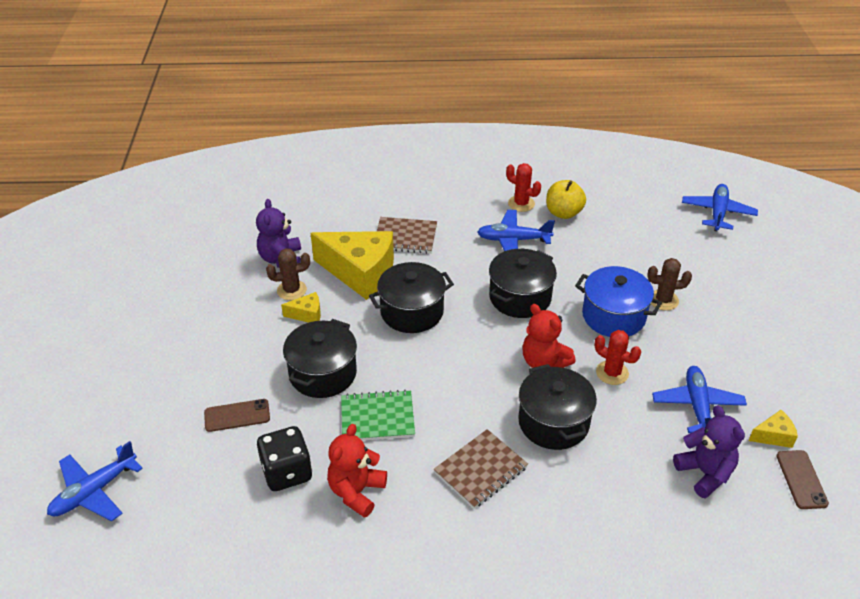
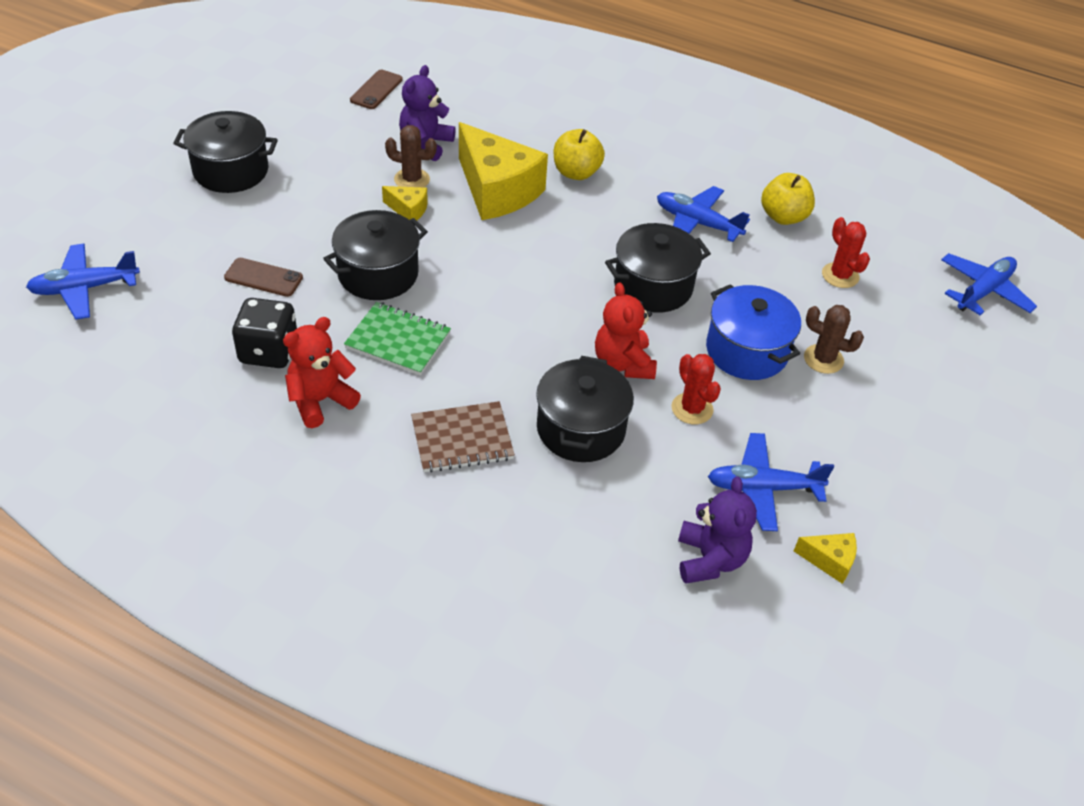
camera: 25 degrees right, 5 degrees up
black pot [369,262,454,333] -> black pot moved to [173,111,278,193]
brown notebook [377,217,437,254] -> yellow apple [554,129,605,180]
red cactus [506,163,541,212] -> red cactus moved to [822,217,870,288]
blue plane [652,366,747,433] -> blue plane turned 120 degrees counterclockwise [708,433,834,531]
brown phone [776,450,829,509] -> brown phone moved to [350,70,403,109]

